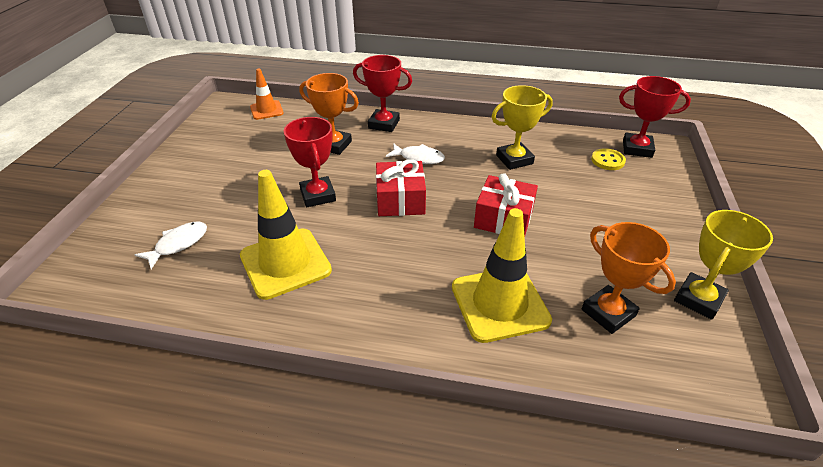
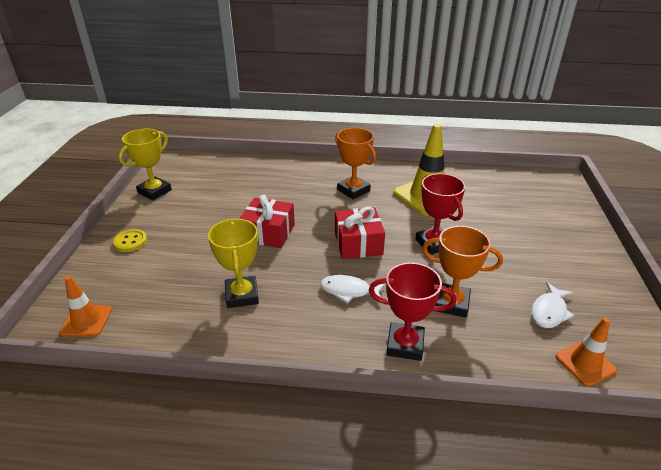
camera: 175 degrees right, 5 degrees down
white fish [135,222,207,269] -> white fish moved to [531,282,575,328]
yellow traffic cone [452,208,552,343] -> none
yellow trophy [492,85,553,170] -> yellow trophy turned 75 degrees counterclockwise [208,219,259,308]
orange trophy [582,222,676,334] -> orange trophy moved to [335,128,376,199]
yellow button [591,148,626,170] -> yellow button moved to [113,229,147,252]
red trophy [619,76,691,158] -> orange traffic cone [59,276,112,337]

